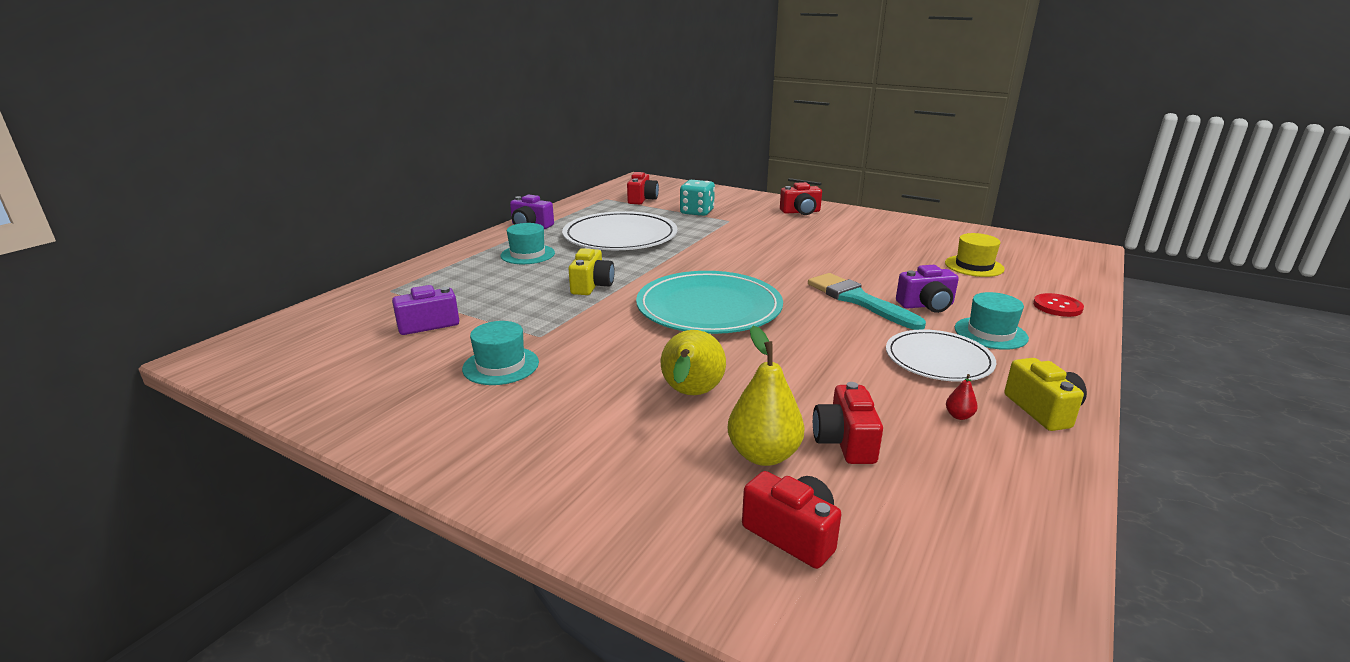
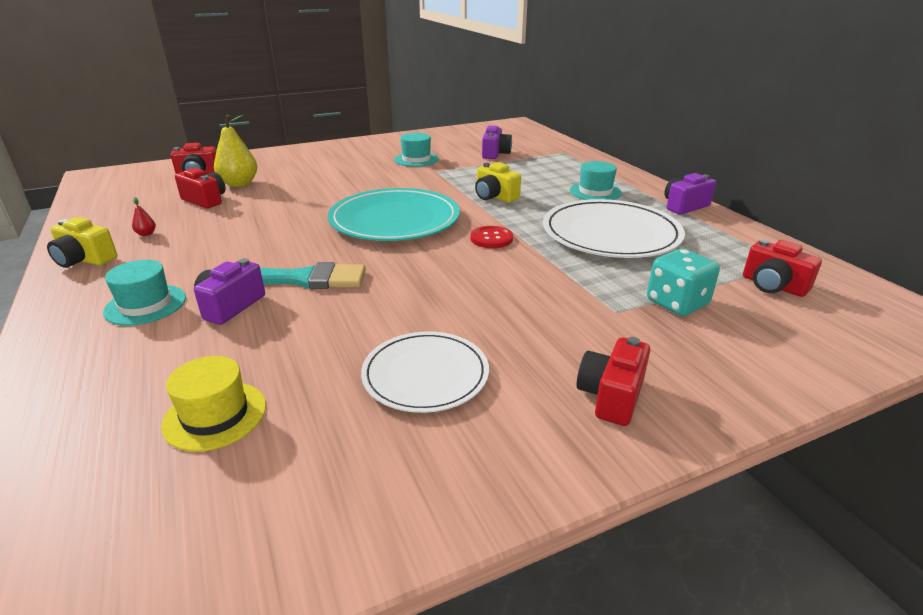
camera: 125 degrees right, 5 degrees up
yellow pear [661,330,726,395] -> none
white plate [886,329,996,382] -> white plate moved to [361,331,489,413]
red button [1033,293,1084,317] -> red button moved to [470,226,513,248]

